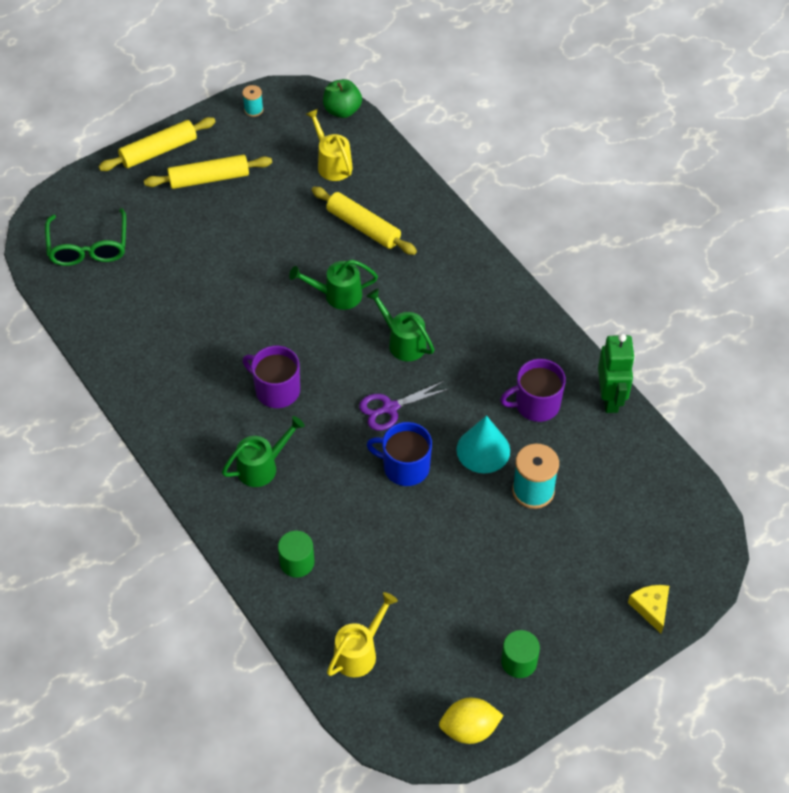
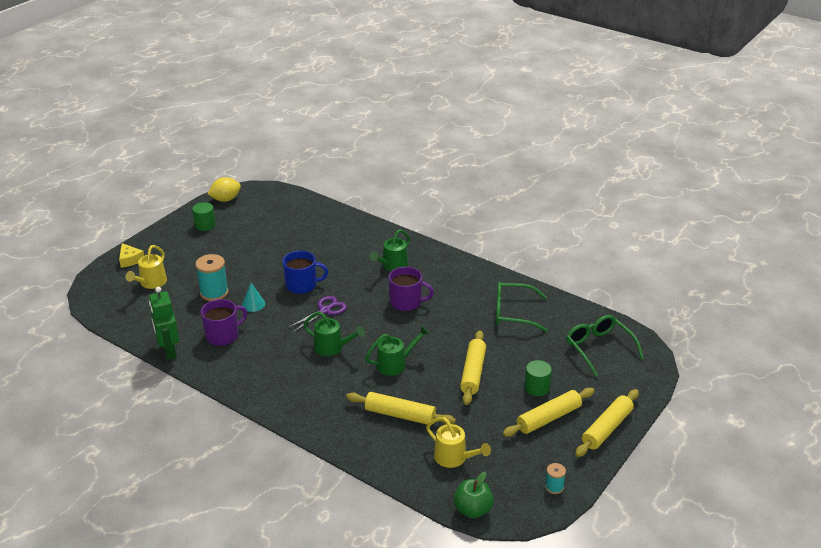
camera: 160 degrees right, 20 degrees down
green cylinder [278,531,314,578] -> green cylinder moved to [524,360,552,396]
yellow watering can [327,592,398,677] -> yellow watering can moved to [125,245,167,289]
turquoise cone [456,415,510,473] -> turquoise cone [242,283,265,312], size x0.63
none -> yellow rolling pin [460,330,486,405]
none -> green glasses [496,282,548,332]

